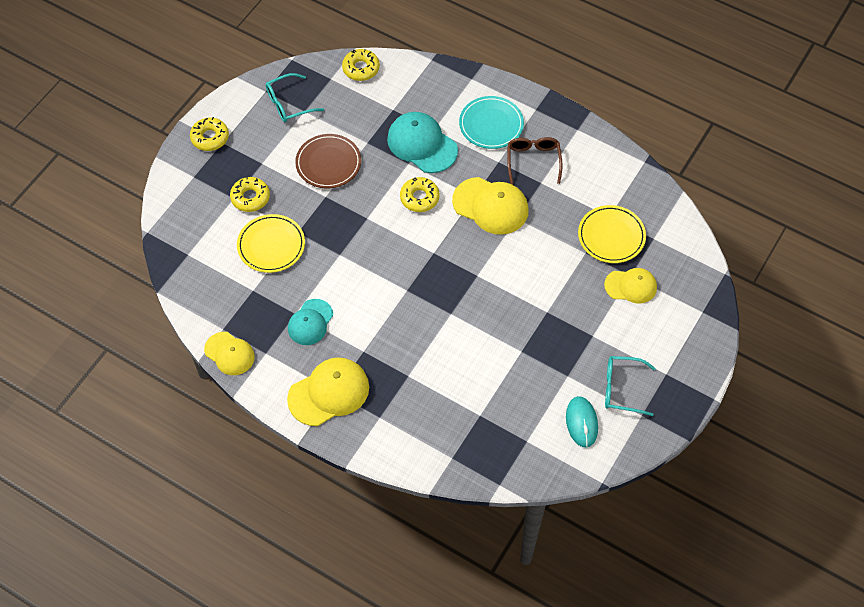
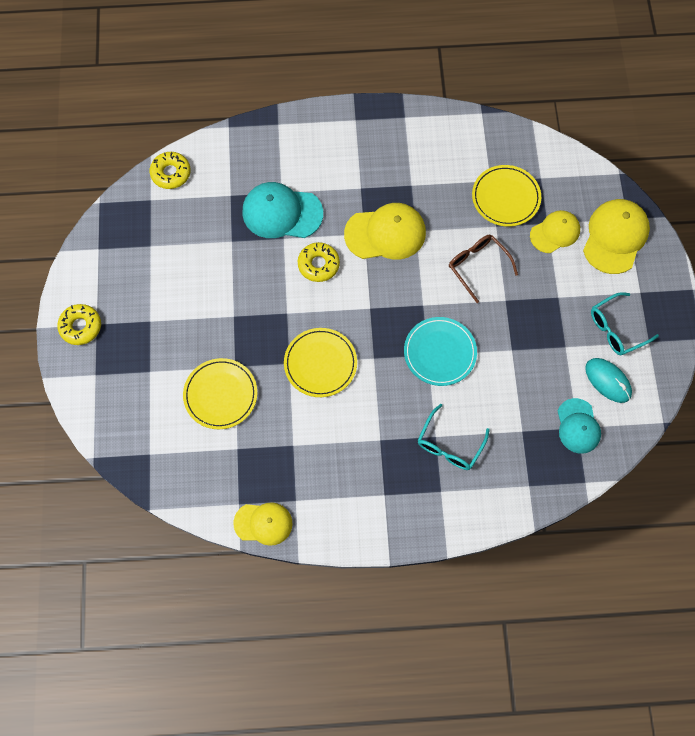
camera: 35 degrees left, 10 degrees up
yellow donut [230,176,270,212] -> none
turquoise glasses [266,73,324,122] -> turquoise glasses moved to [418,404,490,470]
yellow cap [287,357,369,426] -> yellow cap moved to [583,199,650,274]
turquoise cap [288,299,333,345] -> turquoise cap moved to [558,398,601,454]
brown plate [295,134,361,188] -> none
turquoise plate [459,96,524,149] -> turquoise plate moved to [404,317,477,386]
brown glasses [507,137,563,185] -> brown glasses moved to [449,235,518,303]
none -> yellow plate [284,328,357,397]

